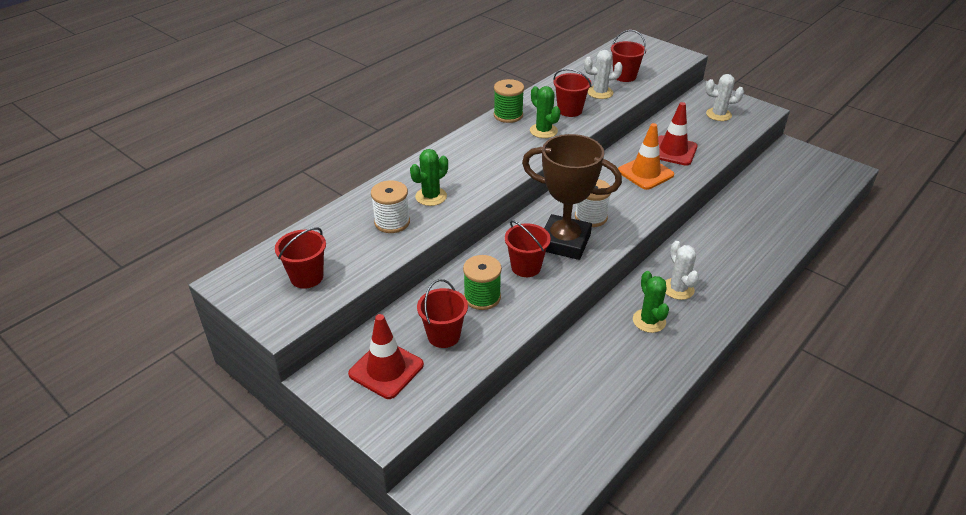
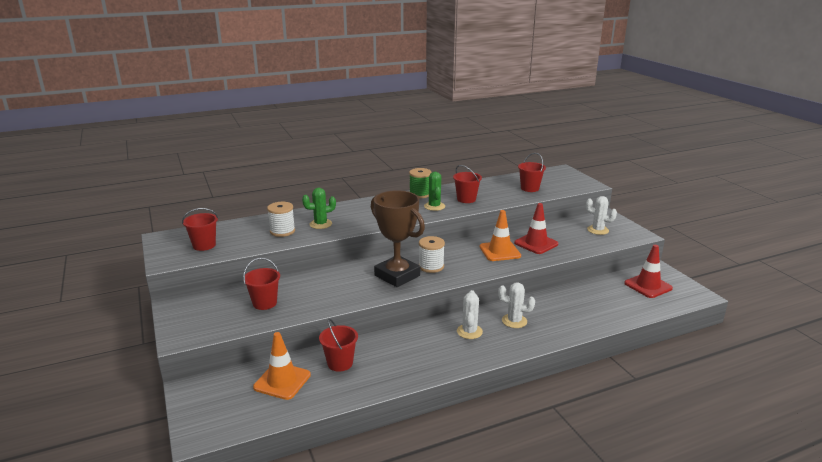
camera: 25 degrees right, 15 degrees down
red traffic cone [348,314,424,399] -> red traffic cone moved to [624,245,673,298]
green spool [463,255,502,310] -> none
red bucket [505,220,551,277] -> red bucket moved to [319,319,358,372]
white cactus [584,50,623,99] -> white cactus moved to [498,282,535,328]
green cactus [633,271,669,333] -> none
none -> orange traffic cone [253,332,311,400]

